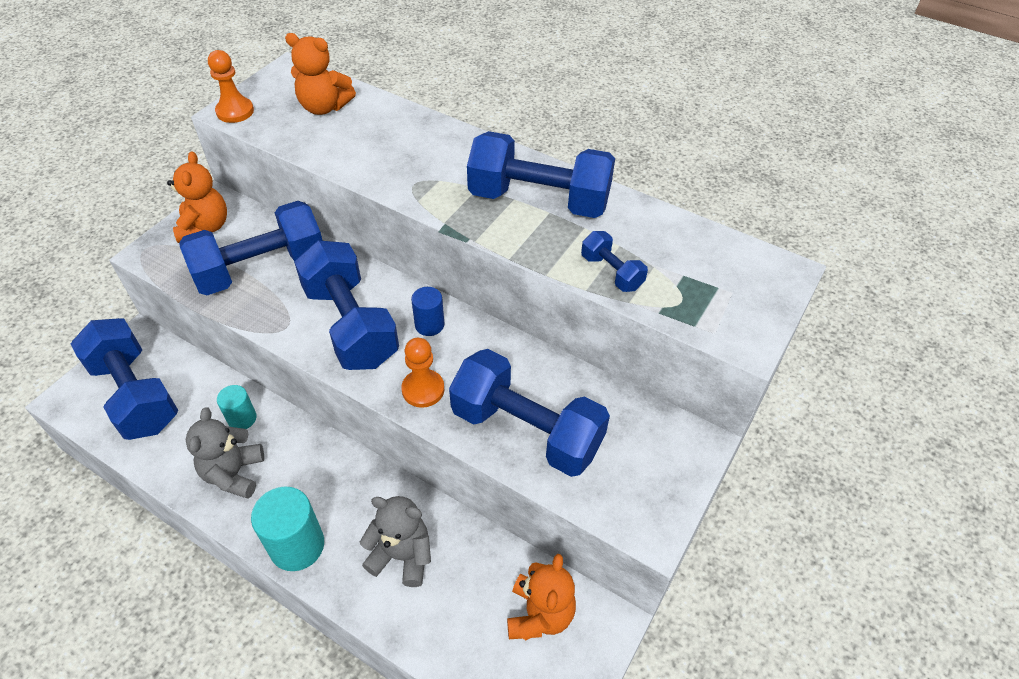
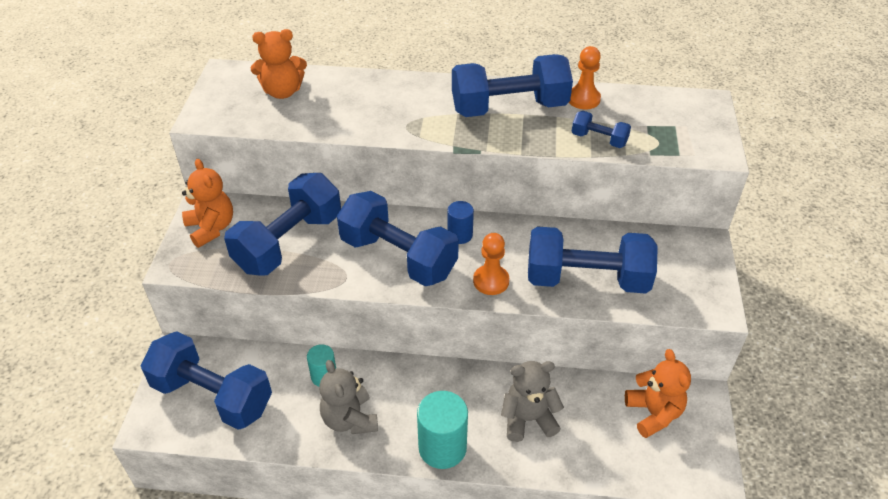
camera: 25 degrees left, 5 degrees down
orange pawn [208,50,254,123] -> orange pawn moved to [569,46,601,109]

